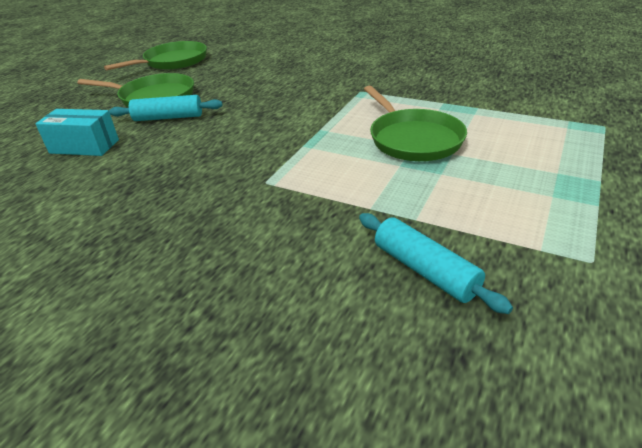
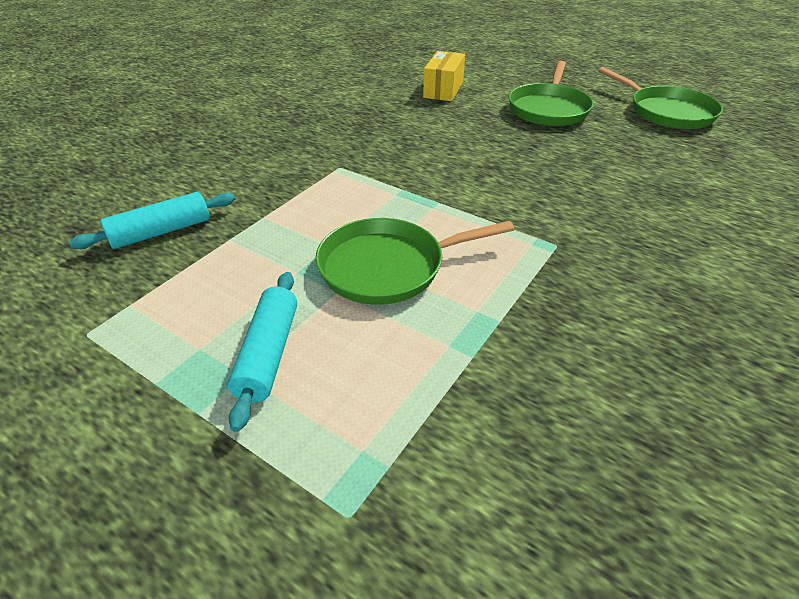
camera: 95 degrees right, 5 degrees up
turquoise box [35,109,119,156] -> yellow box [423,51,465,101]
turquoise rolling pin [109,95,222,121] -> turquoise rolling pin moved to [228,272,297,432]

